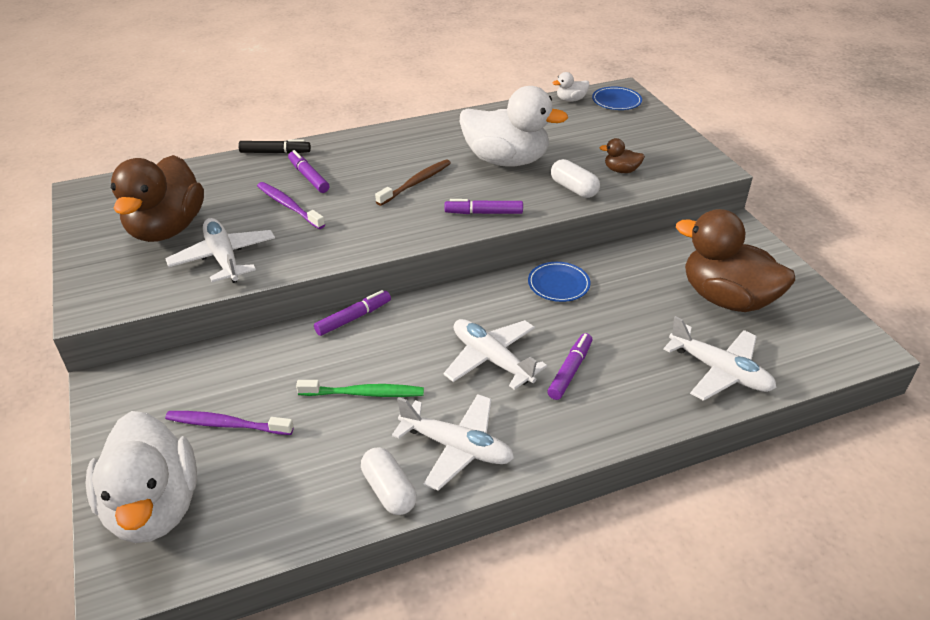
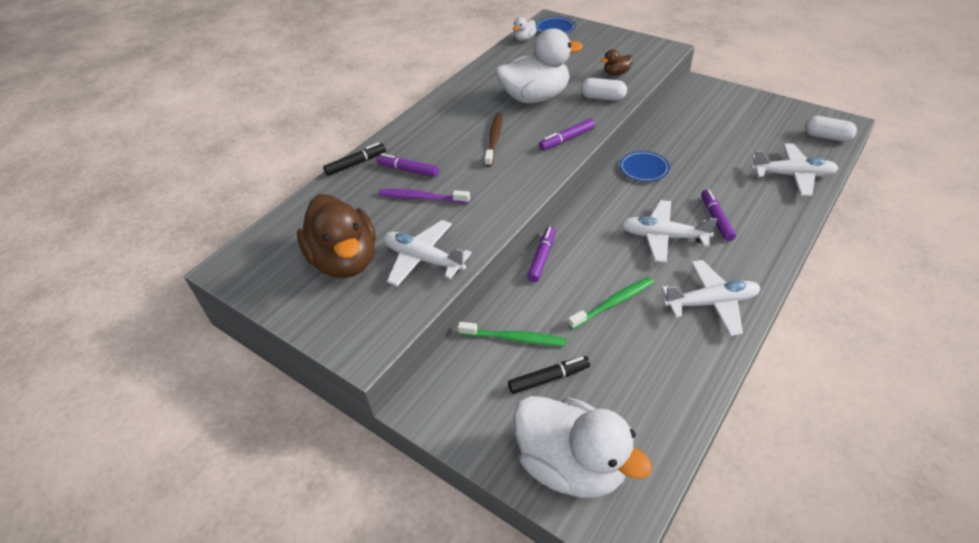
camera: 30 degrees left, 5 degrees up
purple toothbrush [165,411,294,435] -> black marker [508,356,590,394]
white capsule [361,447,417,515] -> white capsule moved to [805,116,857,142]
brown duck [676,209,795,312] -> none
none -> green toothbrush [458,322,566,346]

